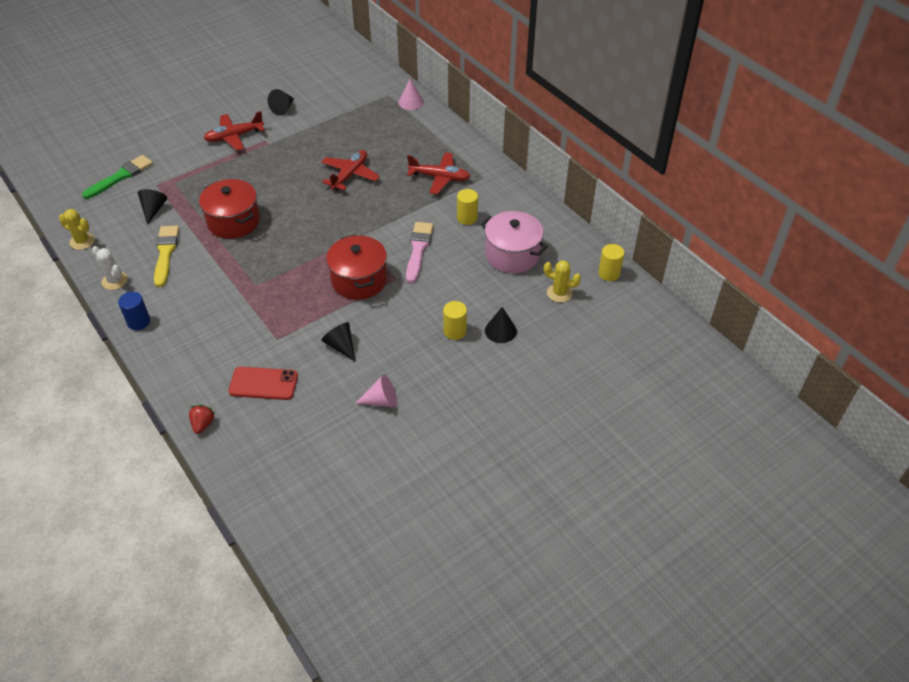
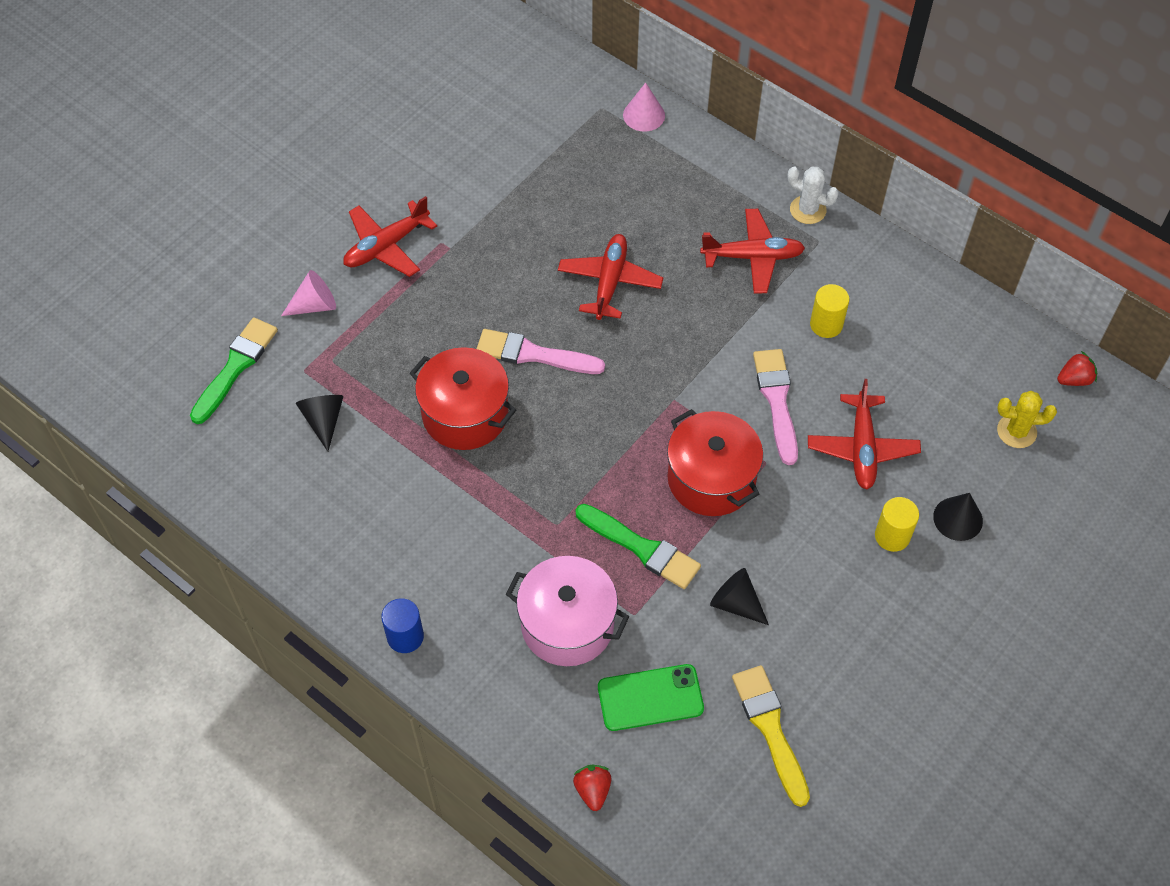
camera: 15 degrees left, 10 degrees up
yellow cactus [59,209,95,250] -> none
white cactus [92,246,128,290] -> white cactus moved to [788,167,839,224]
yellow brush [154,225,179,287] -> yellow brush moved to [732,665,810,807]
red phone [228,367,298,400] -> green phone [598,664,704,731]
black cone [268,89,294,115] -> none
pink cone [355,375,397,407] -> pink cone moved to [281,270,336,316]
pink pot [481,211,548,273] -> pink pot moved to [506,556,629,666]
yellow cylinder [598,244,625,281] -> red strawberry [1057,351,1097,386]
none -> pink brush [476,329,605,374]
none -> green brush [576,504,701,589]
none -> red plane [808,379,921,490]

